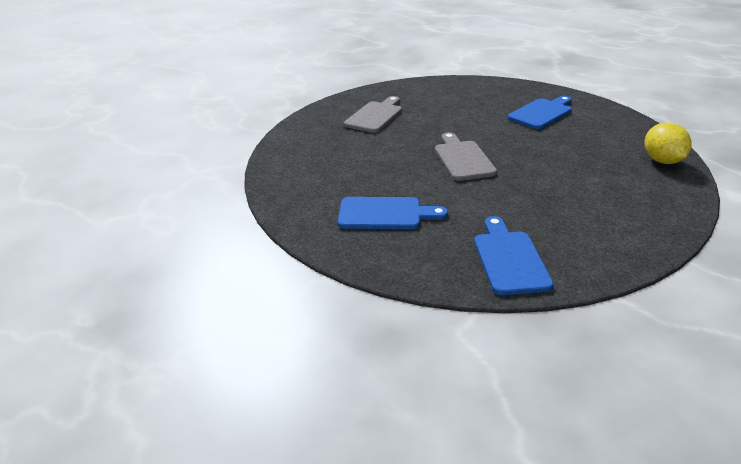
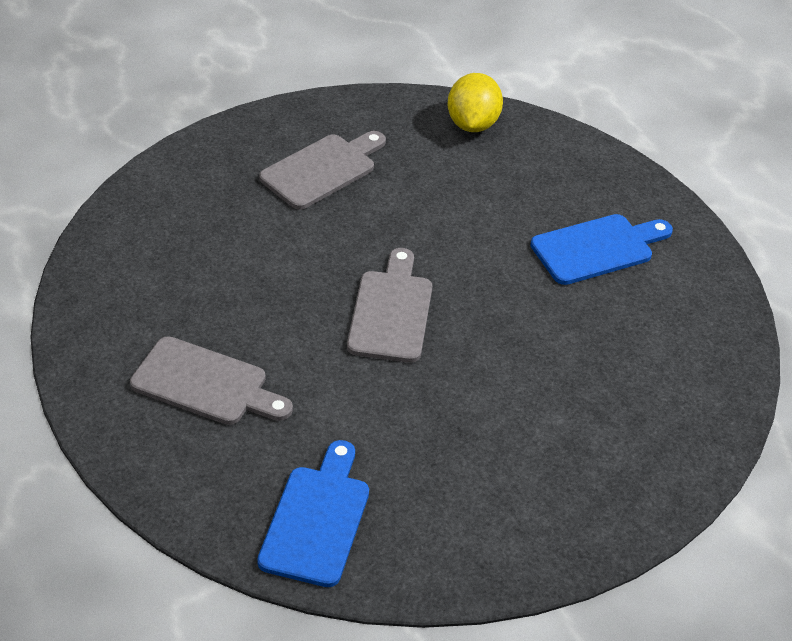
camera: 15 degrees right, 10 degrees up
blue cutting board [338,197,448,229] -> grey cutting board [130,336,293,425]
yellow lemon [644,123,692,164] -> yellow lemon moved to [447,73,503,132]

